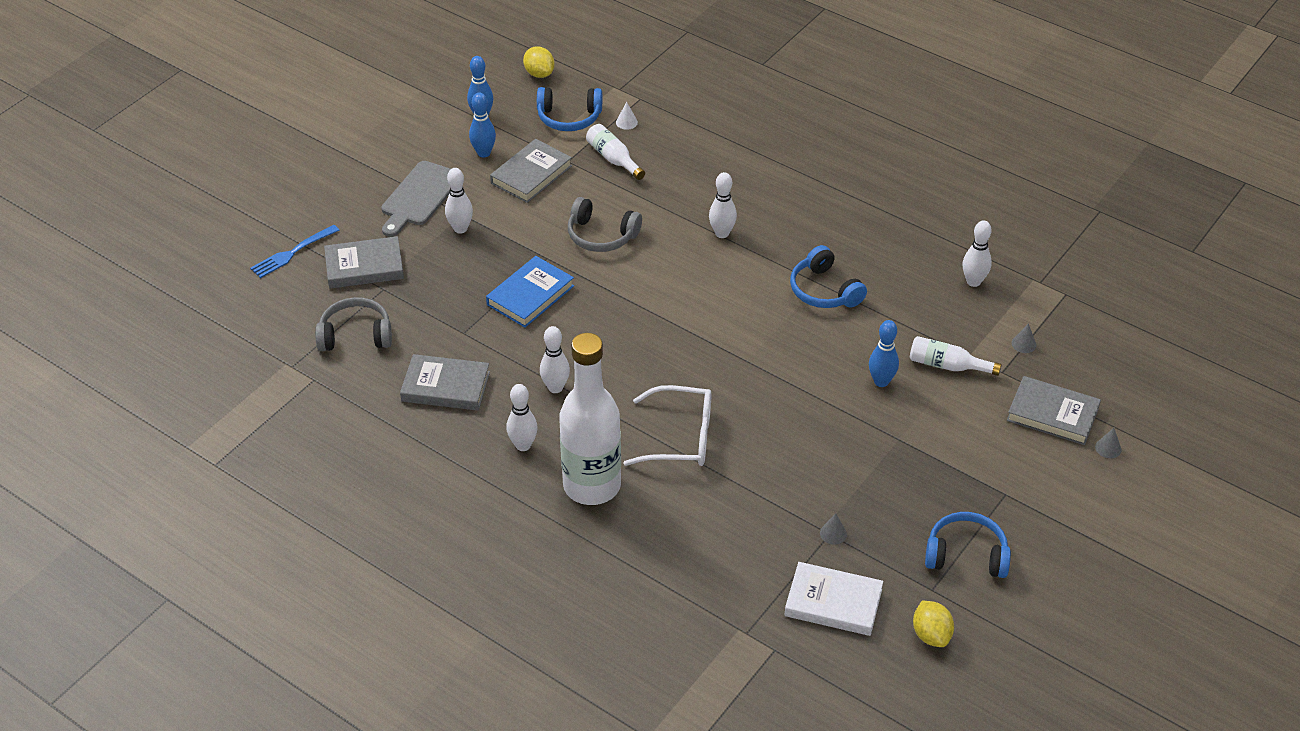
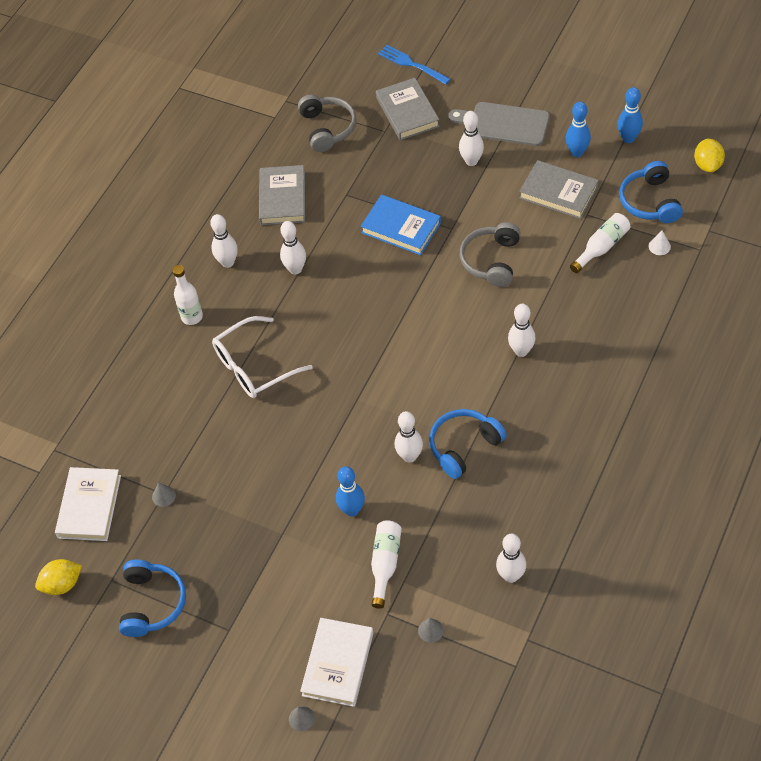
camera: 85 degrees right, 10 degrees up
yellow lemon [523,46,555,78] -> yellow lemon turned 45 degrees counterclockwise [694,139,725,172]
white bottle [559,333,621,505] -> white bottle [172,265,203,325], size x0.46
white glasses [623,385,712,466] -> white glasses turned 60 degrees clockwise [212,316,313,398]
grey book [1007,376,1101,445] -> white book [300,618,373,707]
none -> white bowling pin [395,411,423,463]

